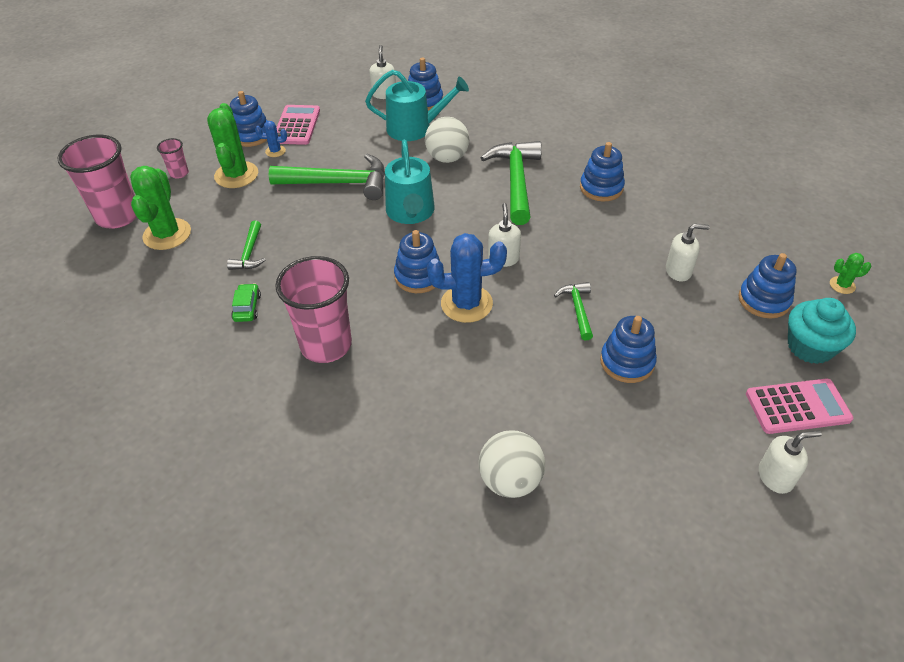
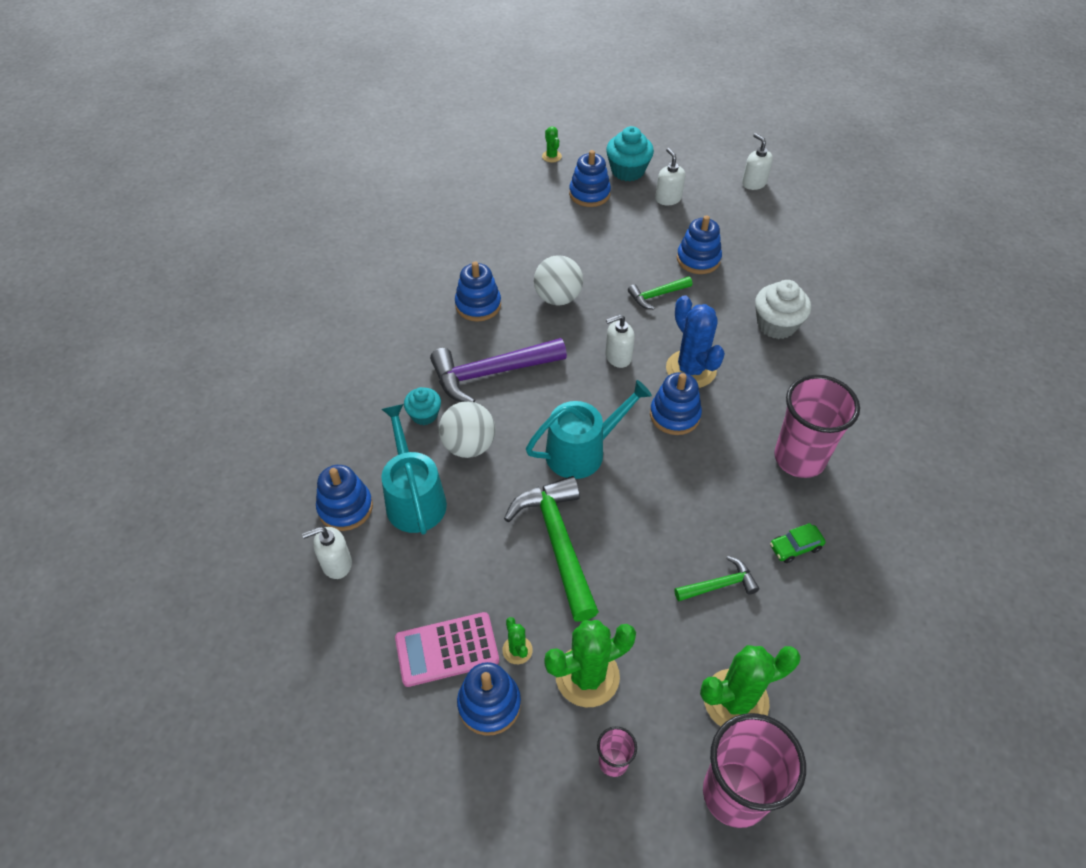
camera: 110 degrees left, 5 degrees up
blue cactus [255,121,287,157] -> green cactus [502,617,533,664]
white ball [479,430,545,498] -> white ball moved to [534,255,583,306]
green hammer [481,141,542,225] -> purple hammer [430,338,567,402]
white soap dispenser [666,224,710,282] -> white soap dispenser moved to [655,148,685,206]
pink calculator [746,379,854,434] -> none
none -> turquoise cupcake [404,387,441,425]
none -> white cupcake [755,280,811,339]

